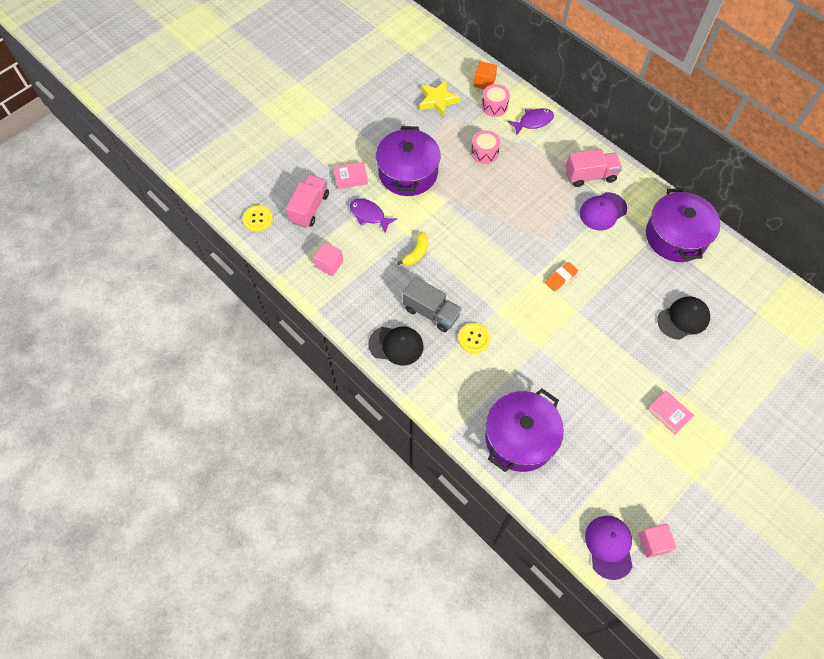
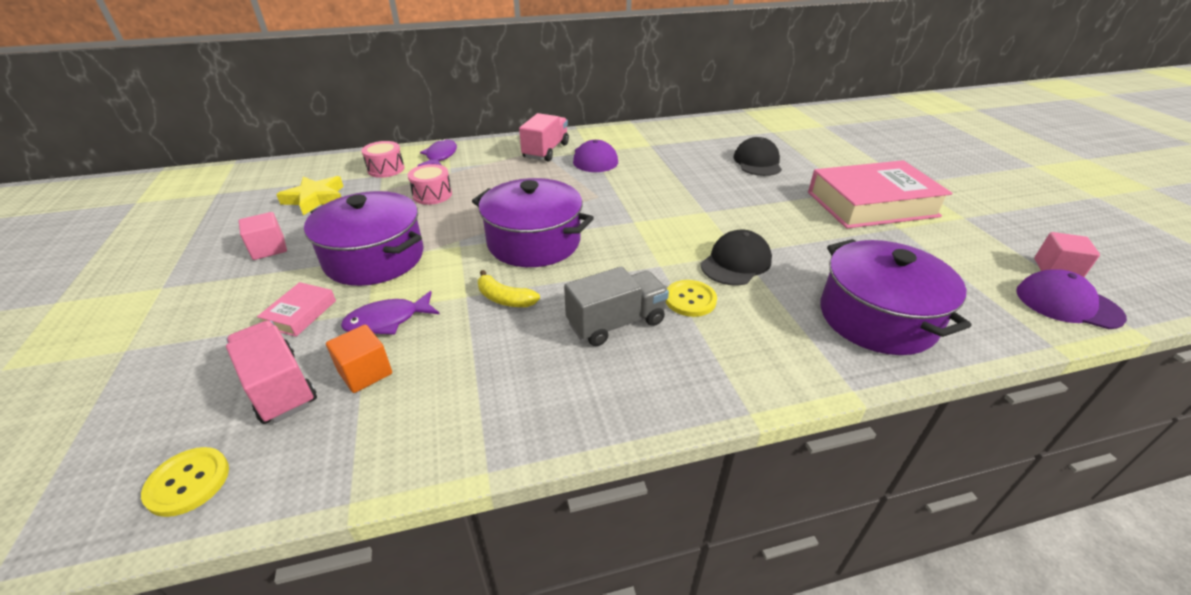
camera: 60 degrees left, 25 degrees down
pink cube [313,242,343,276] -> pink cube moved to [239,212,287,260]
black cap [368,326,424,366] -> black cap moved to [701,229,772,285]
yellow banana [397,231,428,266] -> yellow banana turned 150 degrees clockwise [478,270,540,307]
orange cube [473,61,497,89] -> orange cube moved to [326,325,392,393]
orange eraser [545,262,578,291] -> none
purple pot [646,188,720,262] -> purple pot moved to [472,178,594,267]
pink book [647,391,694,435] -> pink book [808,160,952,228], size x2.35

